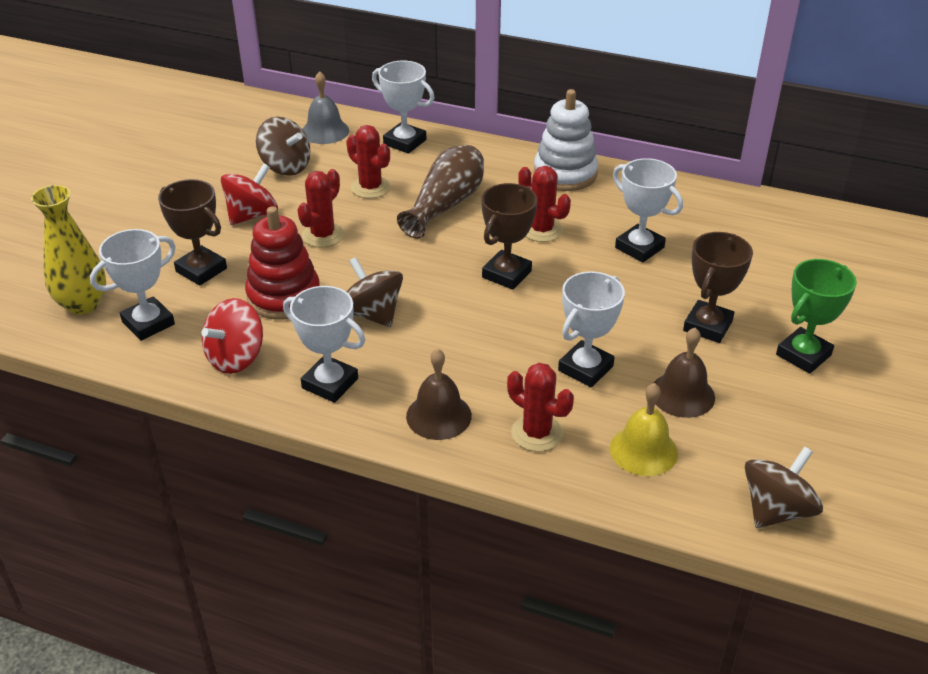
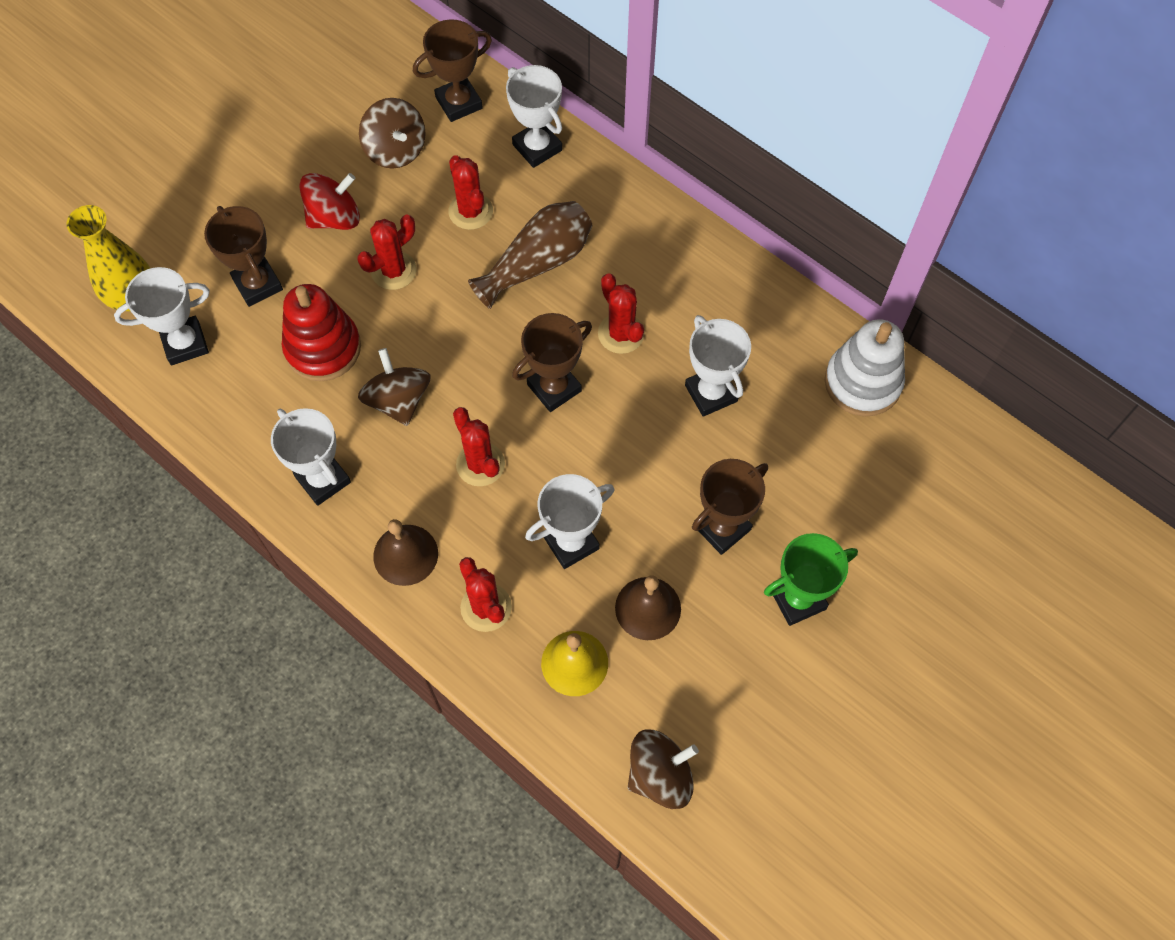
camera: 20 degrees right, 25 degrees up
red spinning top [201,298,263,374] -> none
grey bell [303,71,349,144] -> brown trophy [413,19,492,122]
white stacking toy [534,89,598,191] -> white stacking toy moved to [825,319,905,417]
none -> red cactus [453,407,505,486]

